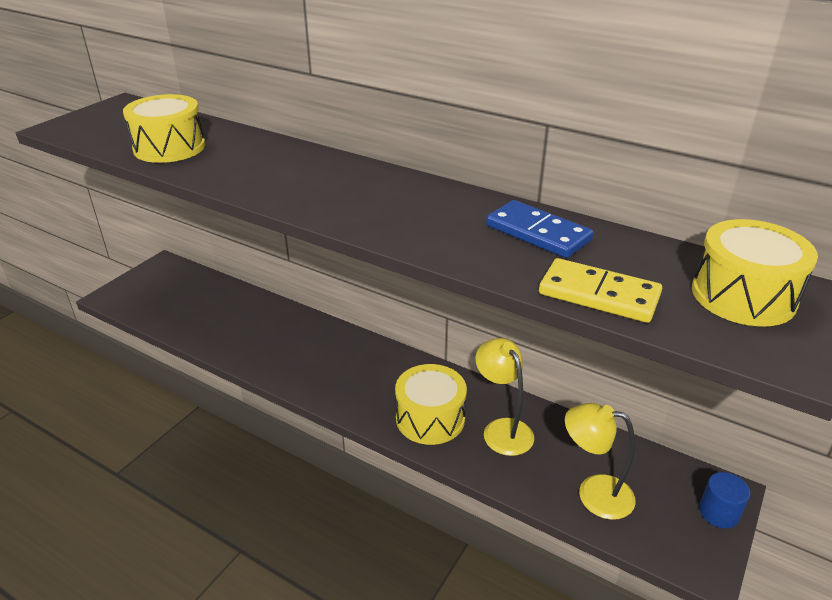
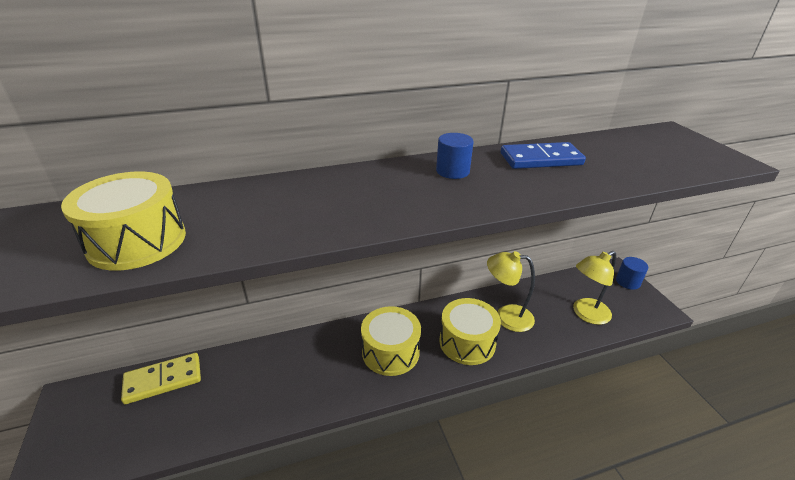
camera: 50 degrees left, 0 degrees up
yellow domino [539,258,662,323] -> yellow domino moved to [121,353,201,404]
yellow drum [692,219,818,327] -> yellow drum moved to [361,306,421,376]
none -> blue cylinder [436,133,474,179]

